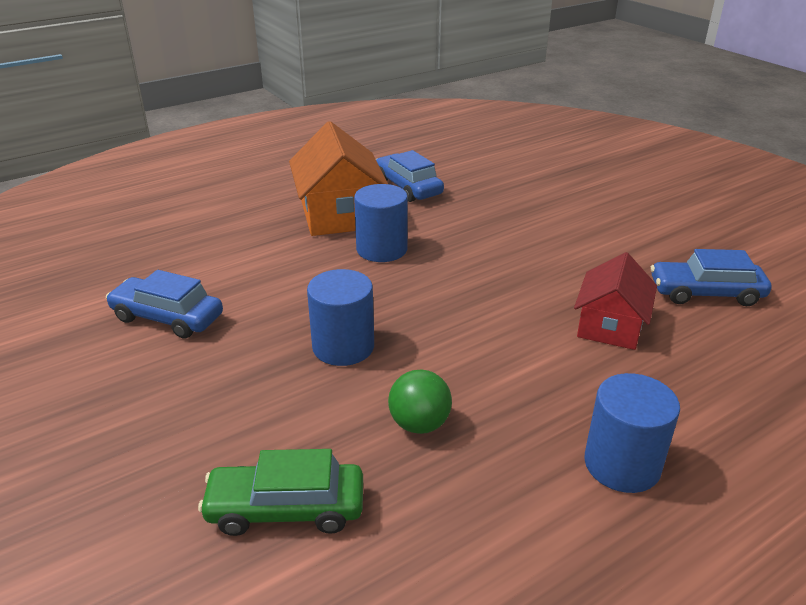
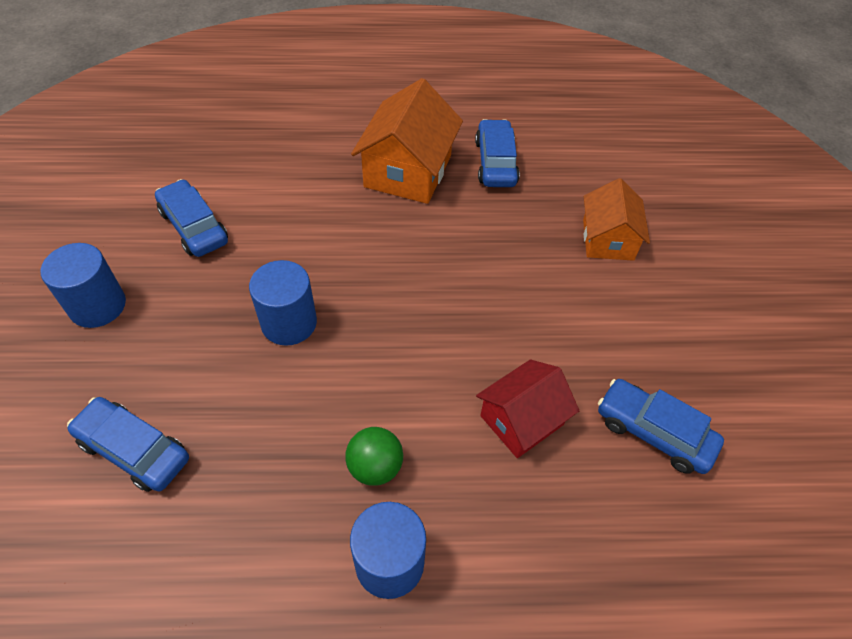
camera: 30 degrees right, 20 degrees up
green car [198,449,363,536] -> blue car [67,397,189,492]
blue cylinder [354,184,408,262] -> blue cylinder moved to [41,243,126,328]
green ball [388,369,452,434] -> green ball moved to [345,427,403,486]
none -> orange house [583,178,650,261]

